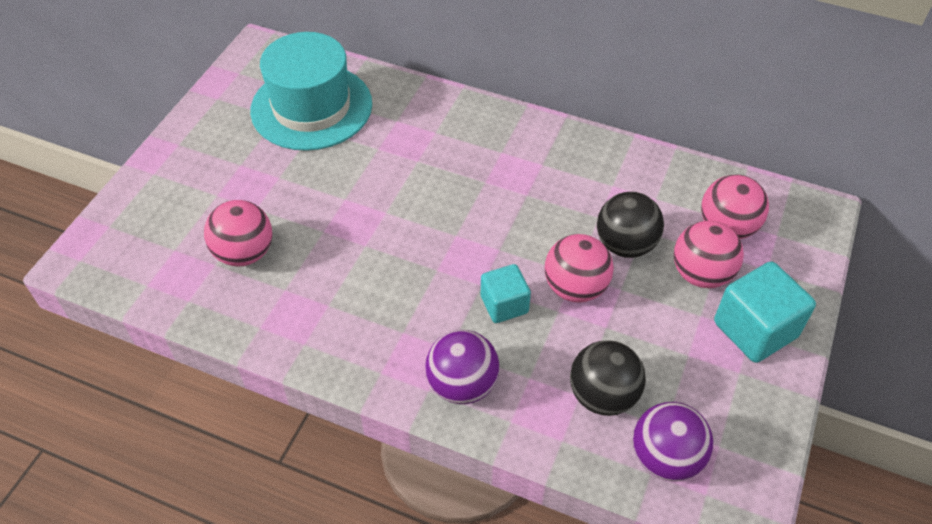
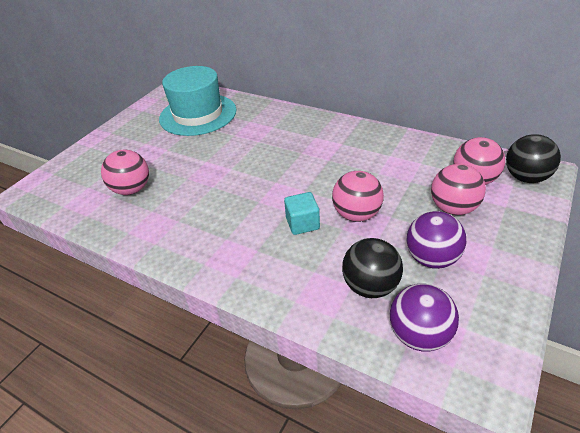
camera: 10 degrees right, 10 degrees down
purple ball [425,330,499,404] -> purple ball moved to [406,211,466,269]
black ball [597,192,664,258] -> black ball moved to [506,134,561,183]
turquoise cube [714,262,816,363] -> none

